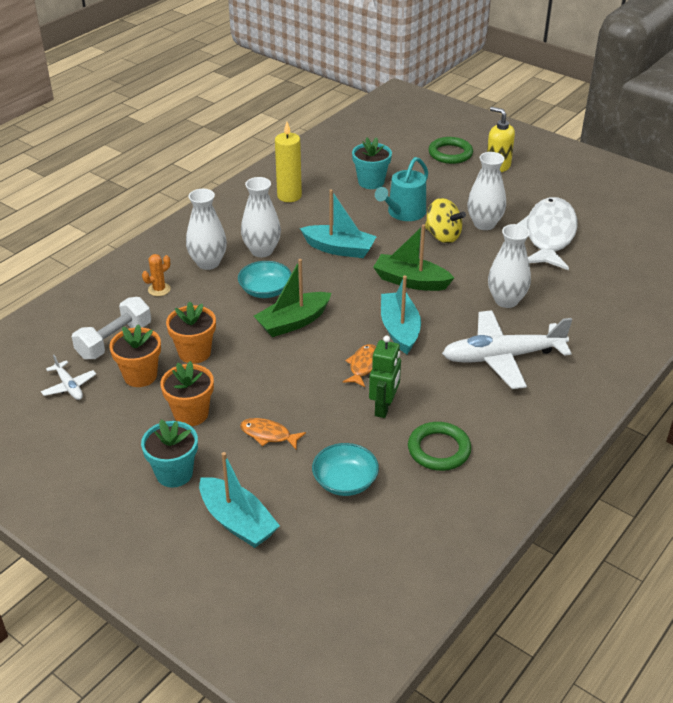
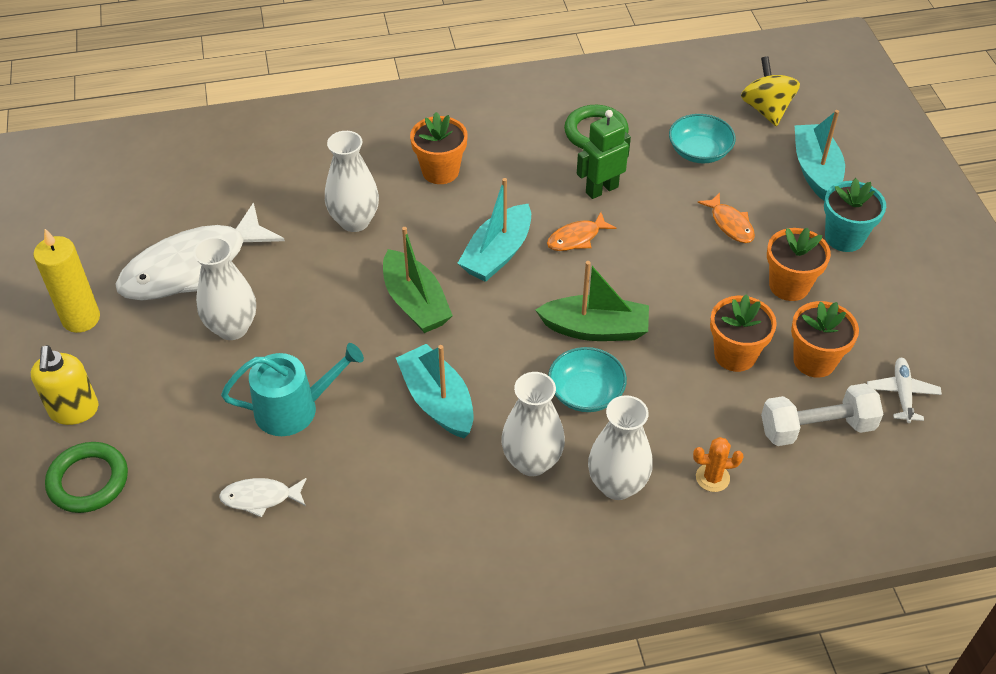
camera: 140 degrees left, 10 degrees up
yellow candle [275,122,302,202] -> yellow candle moved to [33,229,100,333]
turquoise flower pot [352,137,392,189] -> white fish [219,478,307,518]
yellow spinning top [425,198,466,243] -> yellow spinning top moved to [741,56,800,126]
white plane [442,310,572,389] -> orange flower pot [410,112,468,184]

